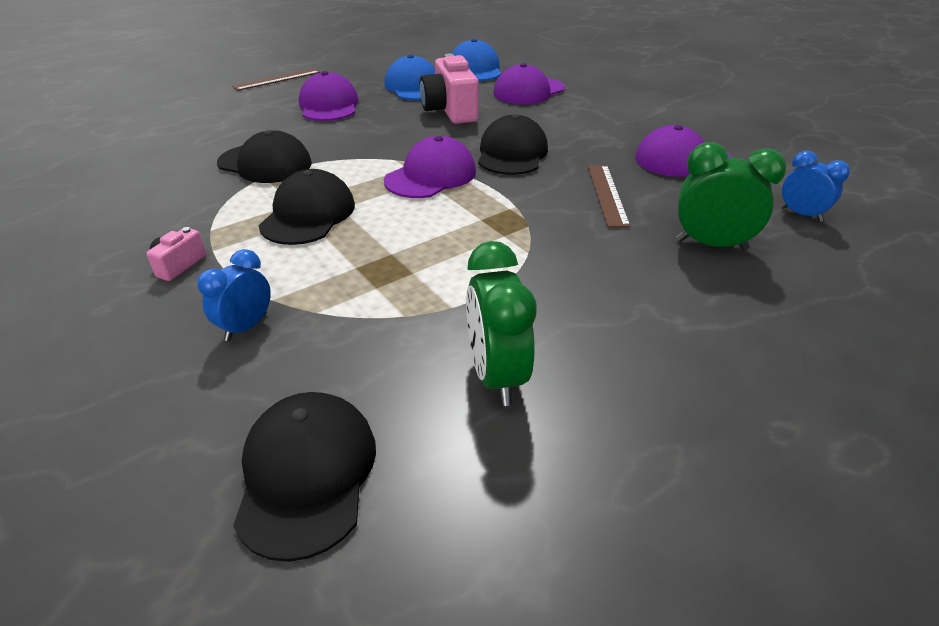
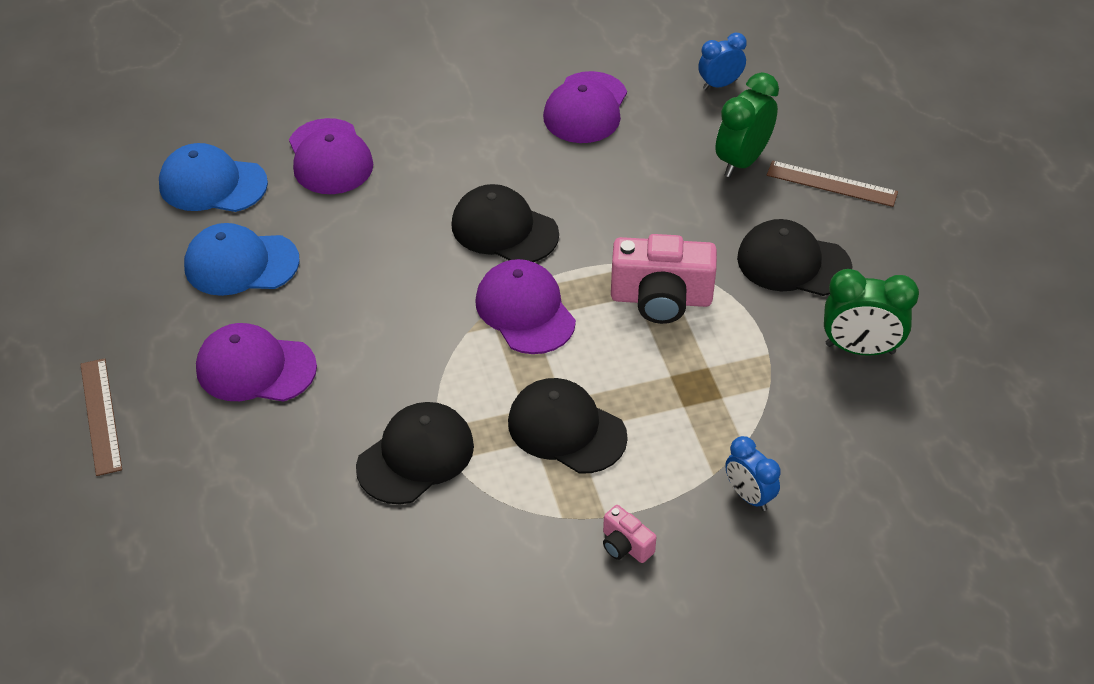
camera: 70 degrees left, 10 degrees up
black cap [233,392,376,562] -> black cap moved to [737,219,852,296]
pink camera [419,54,479,124] -> pink camera moved to [611,234,717,324]
brown ruler [588,165,631,227] -> brown ruler moved to [767,161,898,207]

